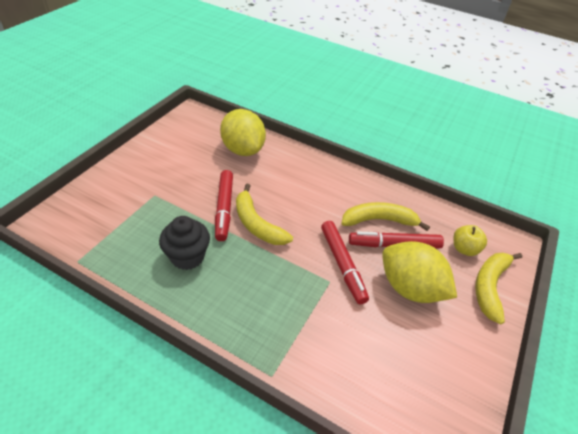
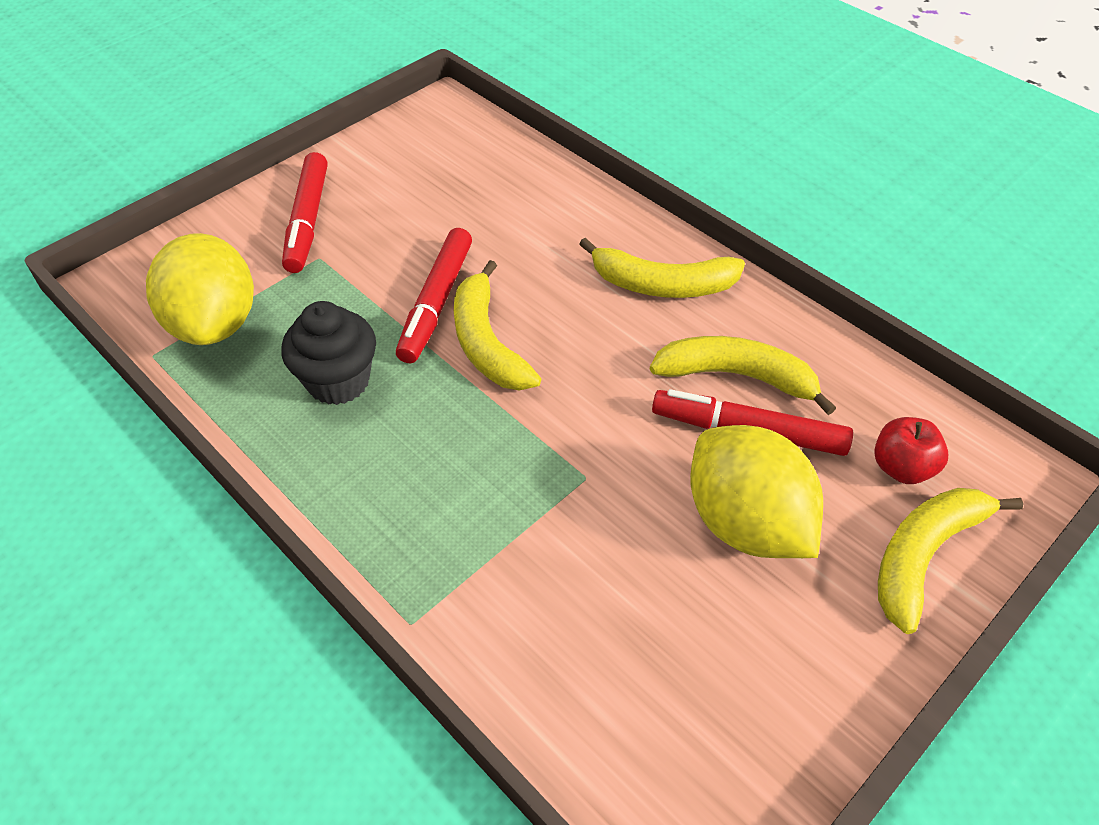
camera: 20 degrees right, 5 degrees up
yellow lemon [220,109,266,156] -> yellow lemon moved to [146,233,254,345]
red marker [321,221,369,305] -> red marker moved to [282,152,328,273]
yellow apple [453,225,487,256] -> red apple [874,417,948,484]
none -> yellow banana [579,238,745,298]

